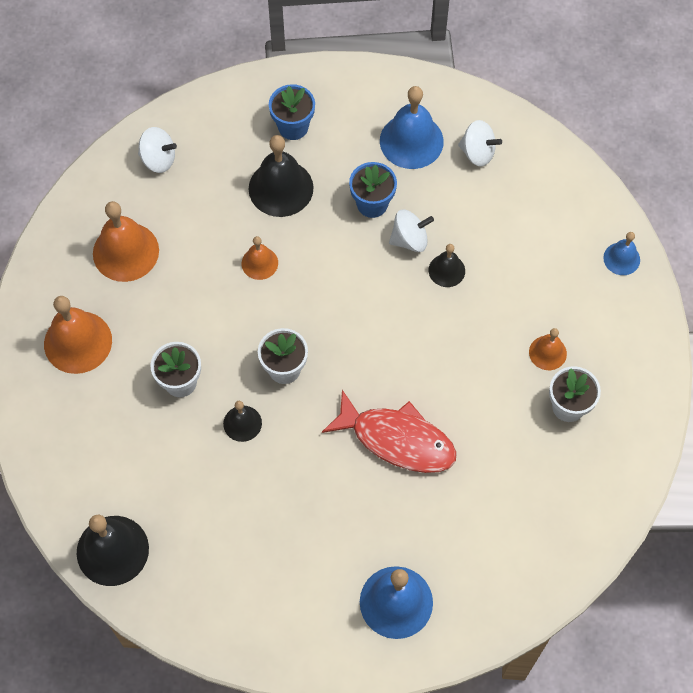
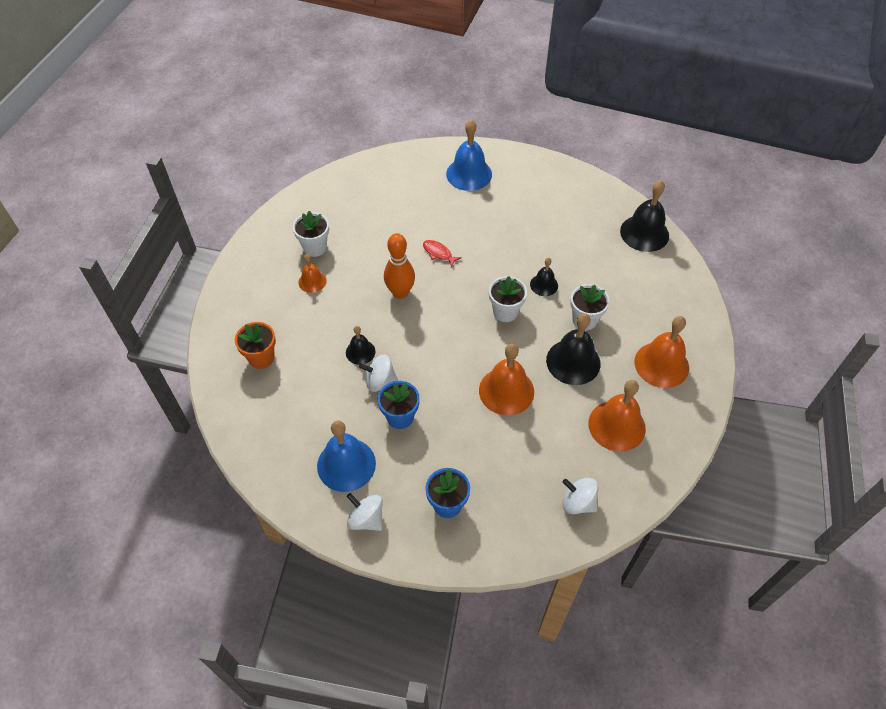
camera: 165 degrees left, 10 degrees down
orange bell [242,236,278,280] -> orange bell [479,344,534,415], size x1.81
black bell [248,135,314,217] -> black bell moved to [546,313,600,385]
red fish [322,390,457,473] -> red fish [423,240,462,267], size x0.45
white spinning top [458,120,502,167] -> white spinning top moved to [347,493,382,531]
blue bell [603,232,640,275] -> none
none -> orange flower pot [235,322,276,369]
none -> orange bowling pin [384,233,415,299]

